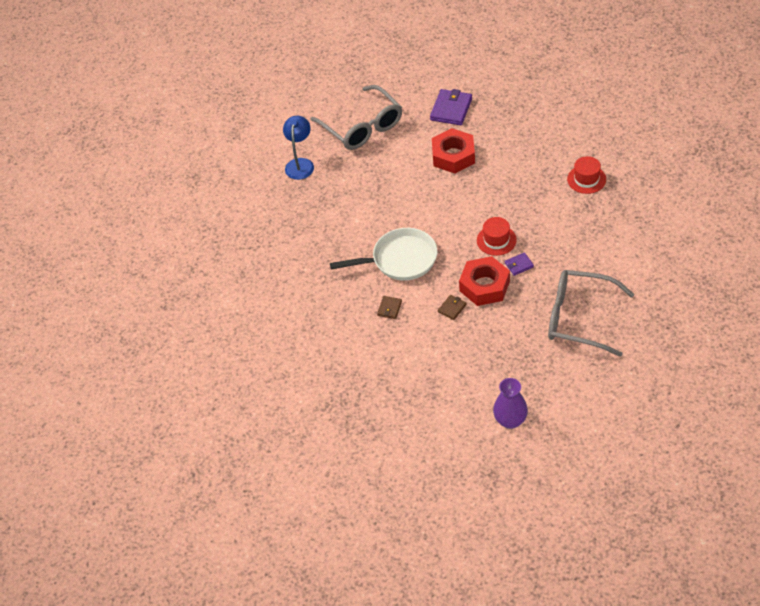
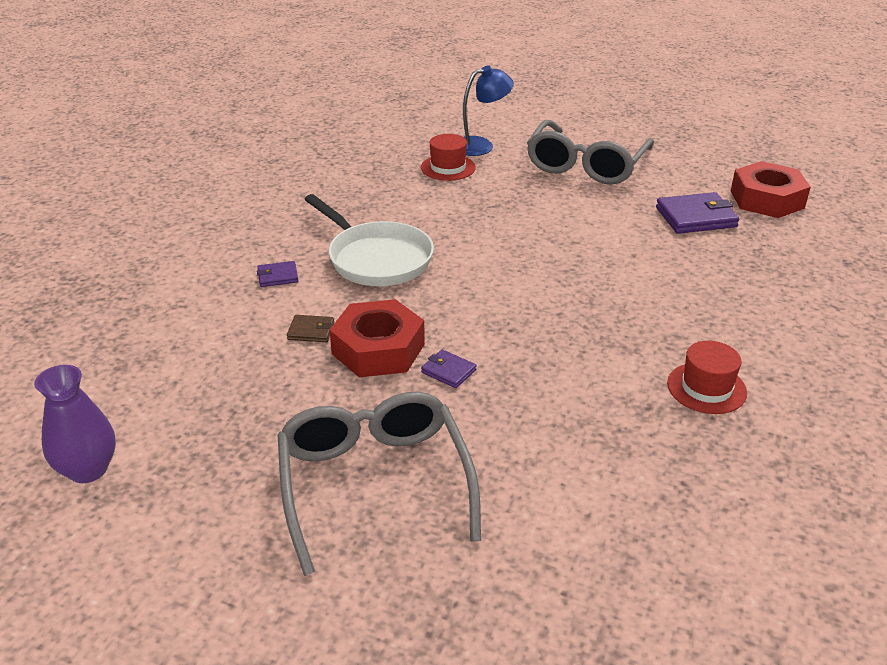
camera: 55 degrees right, 15 degrees down
brown wallet [377,296,402,319] -> purple wallet [257,261,298,287]
red nut [432,128,475,173] -> red nut moved to [731,161,811,218]
red hat [477,217,517,256] -> red hat moved to [421,134,476,181]

